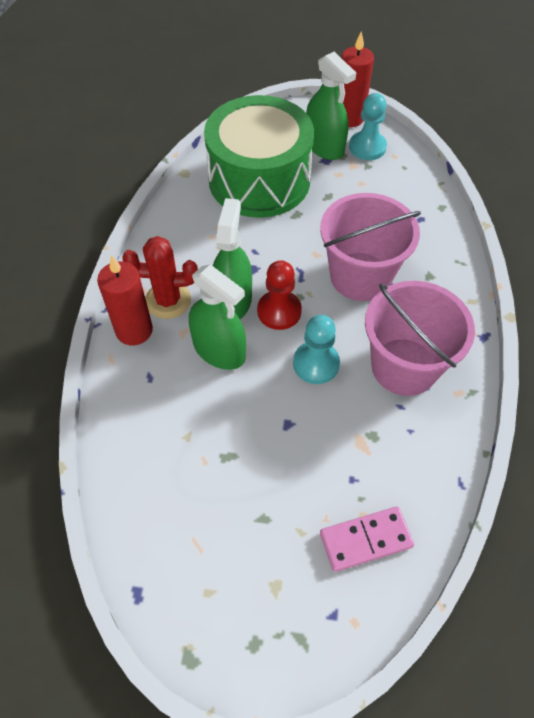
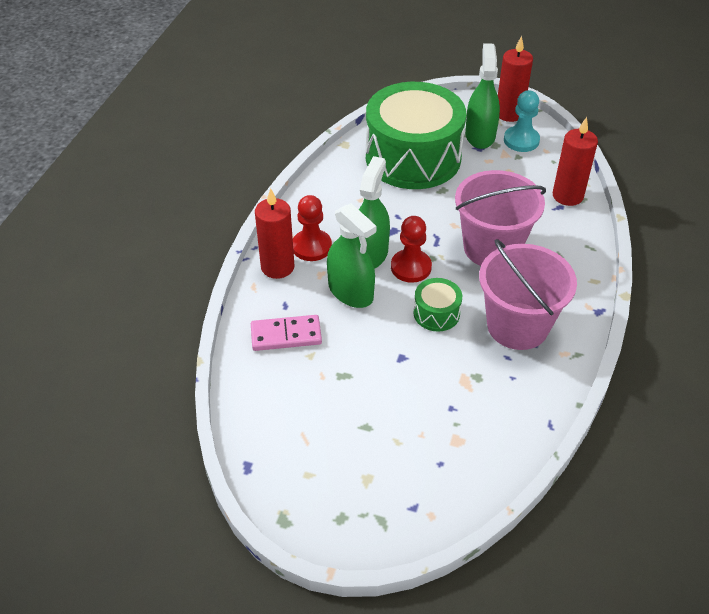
camera: 10 degrees right, 10 degrees down
red cactus [122,236,198,319] -> red pawn [293,195,332,261]
turquoise pawn [293,315,340,384] -> green drum [413,278,462,331]
green spray bottle [306,52,356,160] -> green spray bottle turned 150 degrees counterclockwise [465,43,500,149]
pink domino [320,506,414,572] -> pink domino moved to [251,315,322,351]
none -> red candle [552,117,598,206]

